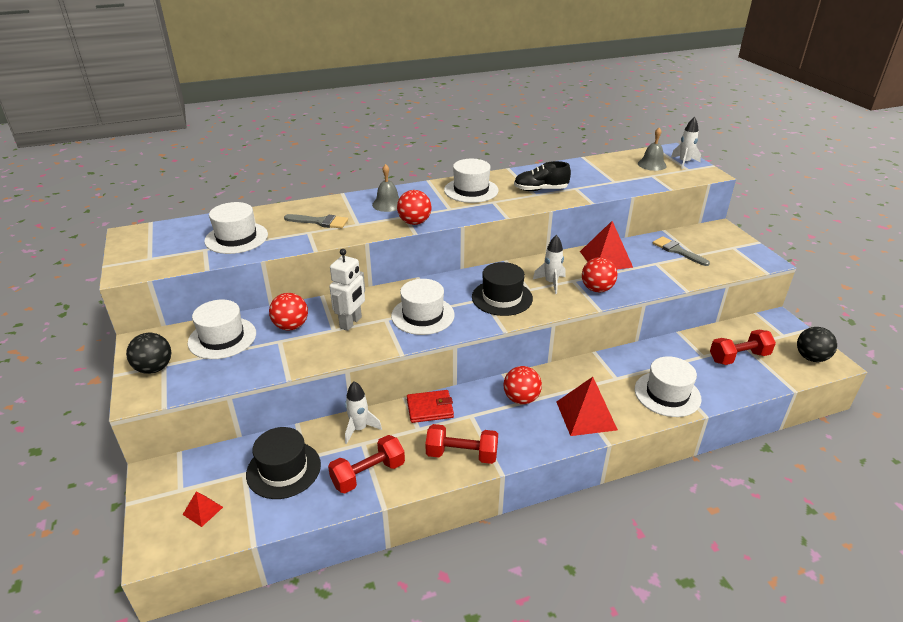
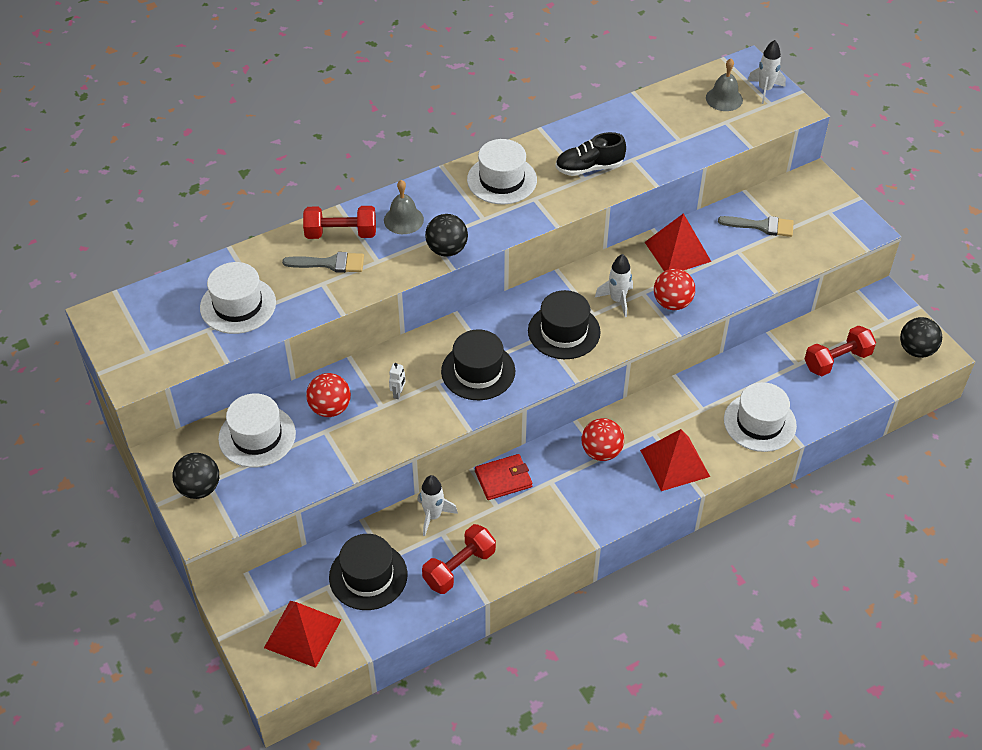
camera: 10 degrees left, 15 degrees up
red pyramid [183,491,223,527] -> red pyramid [264,601,341,668], size x2.01
white robot [329,249,365,331] -> white robot [389,363,406,399], size x0.48
white hat [391,279,455,335] -> black hat [441,329,515,400]
red ball [397,190,432,225] -> black ball [425,214,468,257]
red dumbbell [425,424,498,464] -> red dumbbell moved to [303,206,376,239]
grey brush [652,236,710,266] -> grey brush turned 150 degrees clockwise [718,216,794,237]

